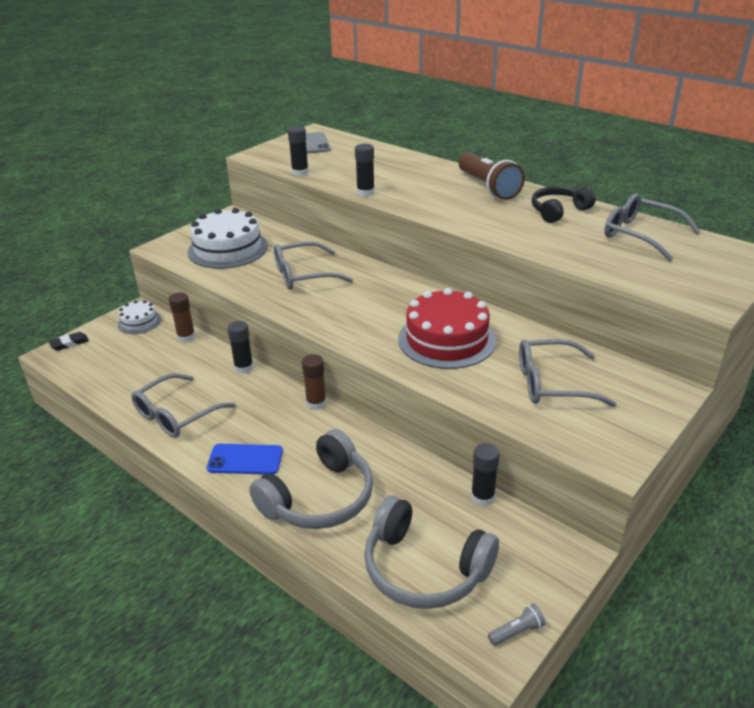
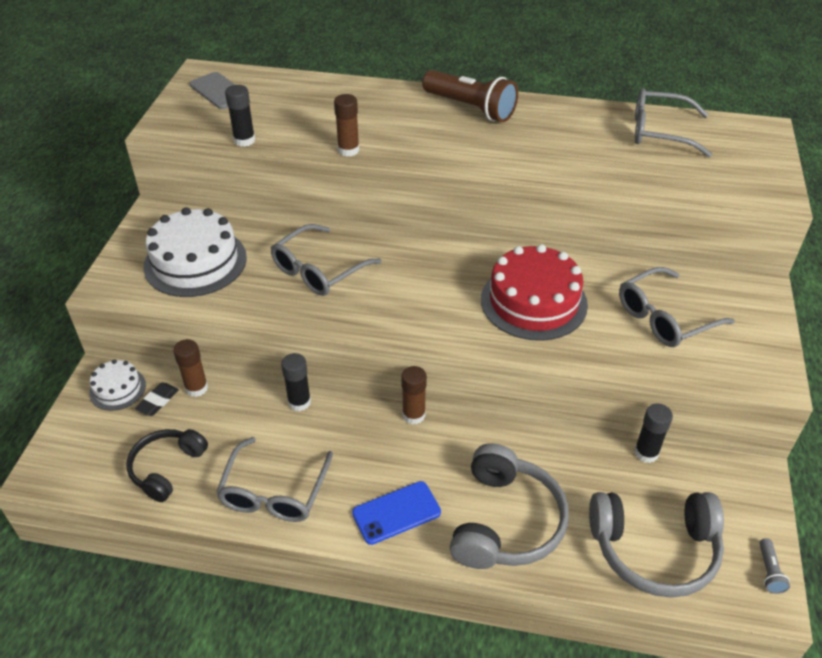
camera: 30 degrees left, 10 degrees up
black eraser [49,332,89,351] -> black eraser moved to [135,382,179,416]
black glue stick [355,144,375,196] -> brown glue stick [334,94,359,157]
grey flashlight [488,603,545,646] -> grey flashlight turned 150 degrees clockwise [759,538,790,594]
black headphones [531,186,596,223] -> black headphones moved to [126,429,208,502]

